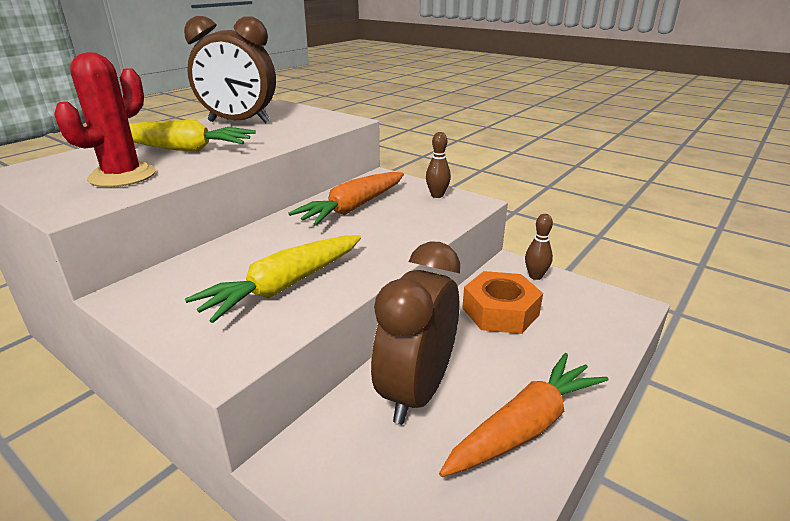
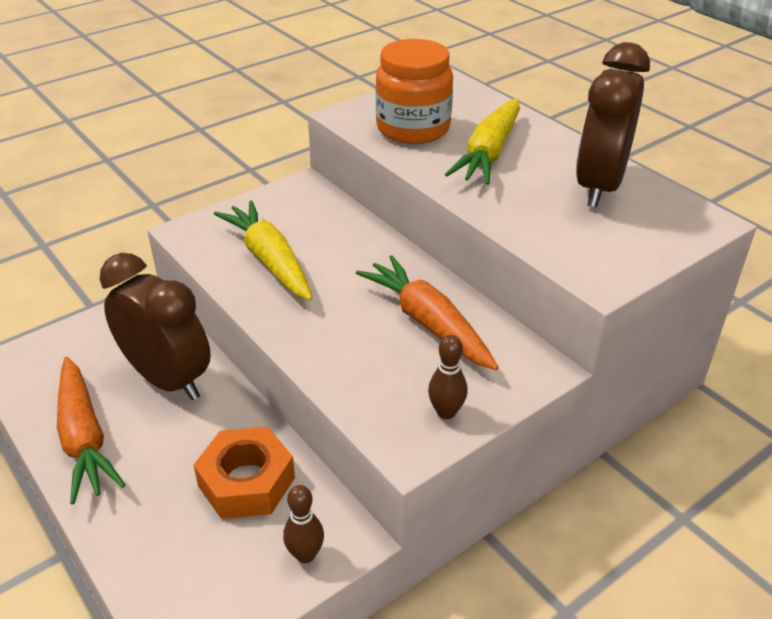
camera: 105 degrees right, 10 degrees up
red cactus [54,52,156,187] -> orange jar [376,39,453,144]

